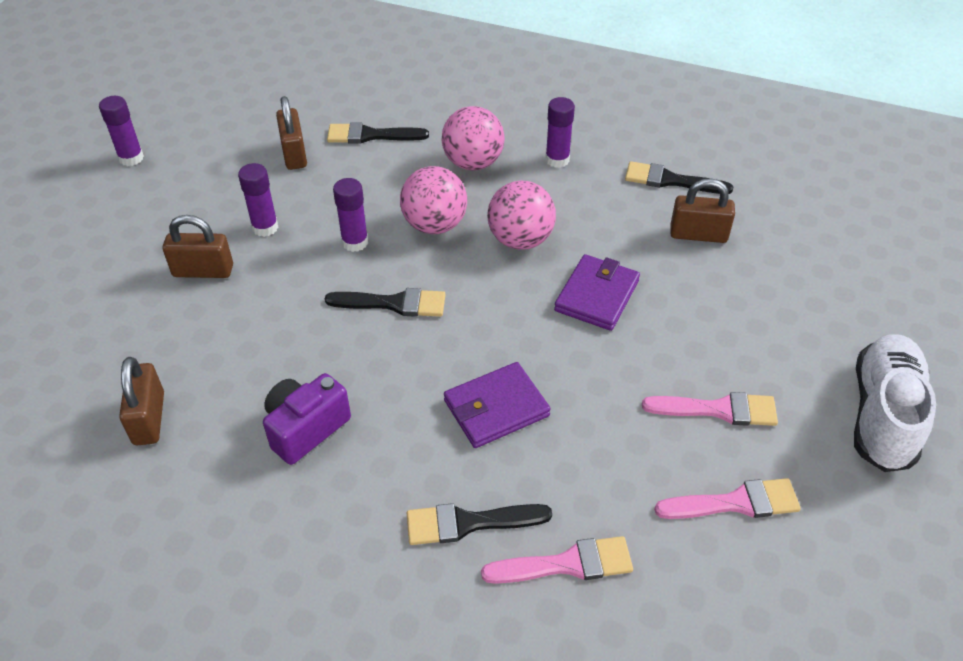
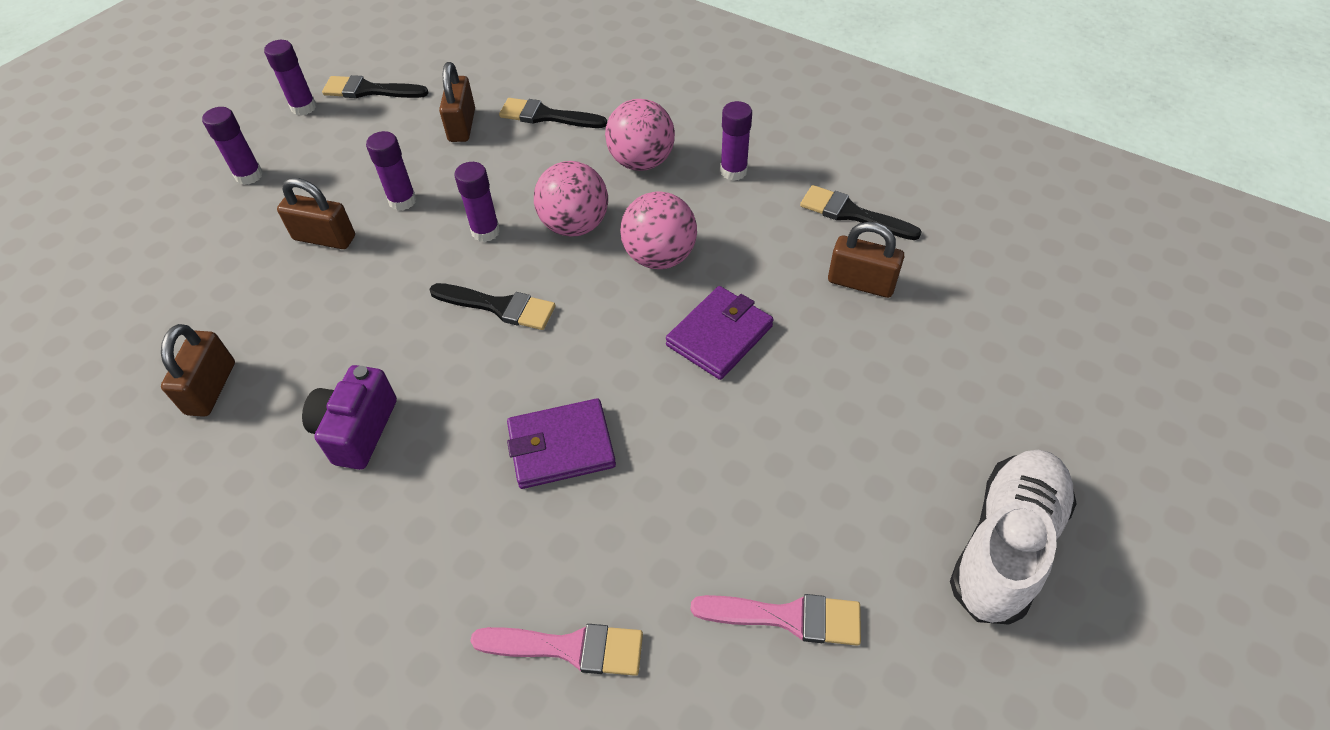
camera: 15 degrees right, 5 degrees up
purple camera [263,373,351,465] -> purple camera turned 45 degrees counterclockwise [302,365,397,470]
black brush [407,503,552,545] -> black brush moved to [322,75,429,98]
pink brush [642,392,778,426] -> none
none -> purple glue stick [202,107,263,185]

